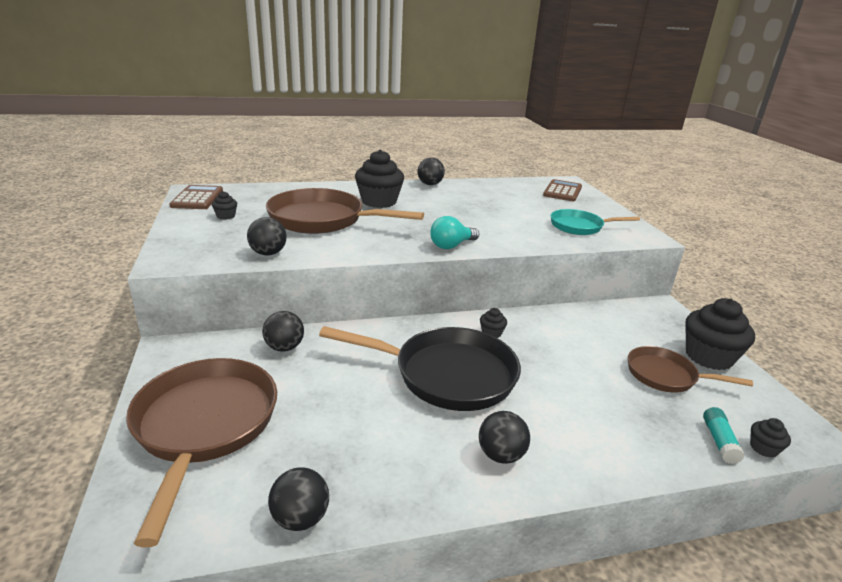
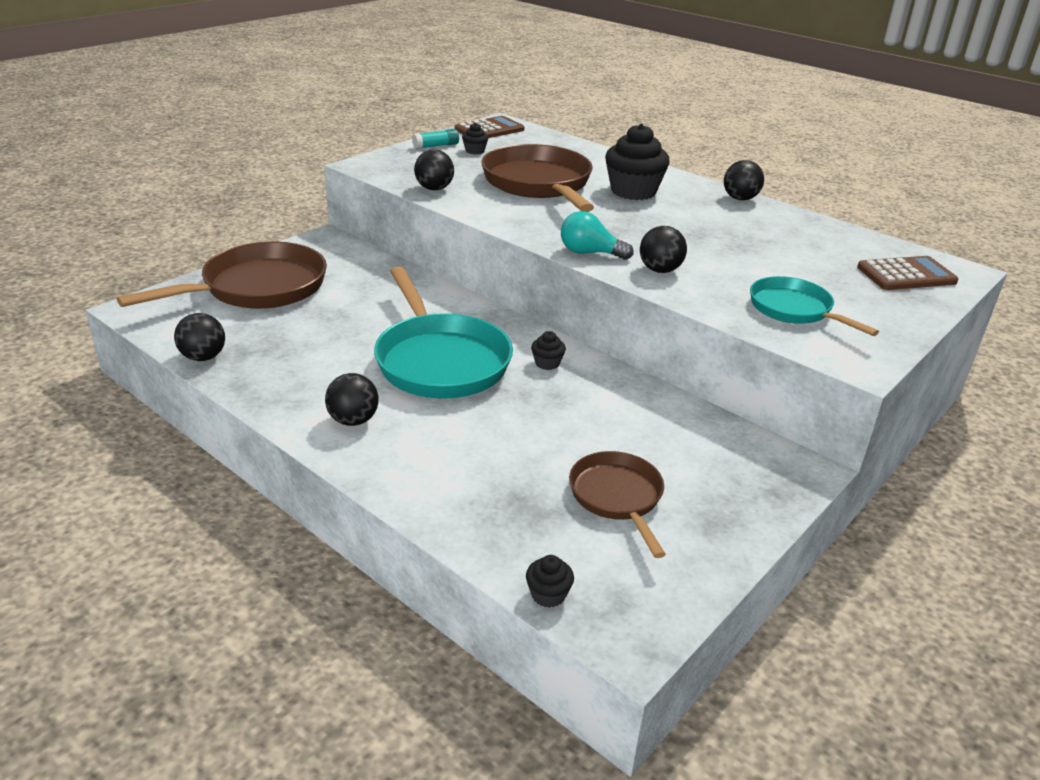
camera: 55 degrees right, 5 degrees up
black ball [262,311,304,352] -> black ball moved to [640,226,687,273]
black pan [319,326,521,411] -> turquoise pan [374,266,513,399]
black cupcake [685,298,755,370] -> none
turquoise glue stick [703,407,745,464] -> turquoise glue stick moved to [412,129,459,149]

